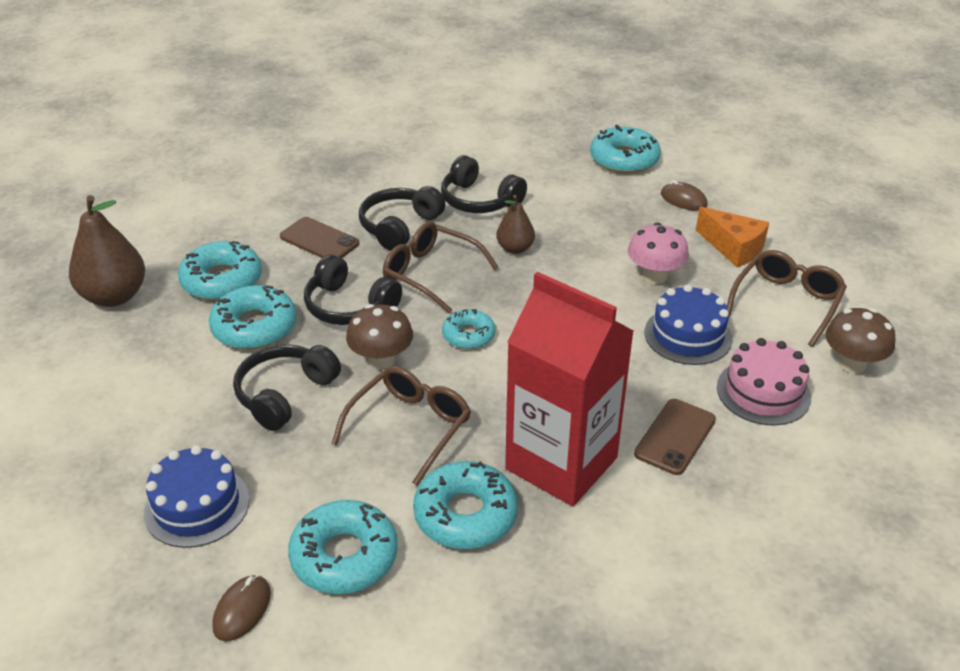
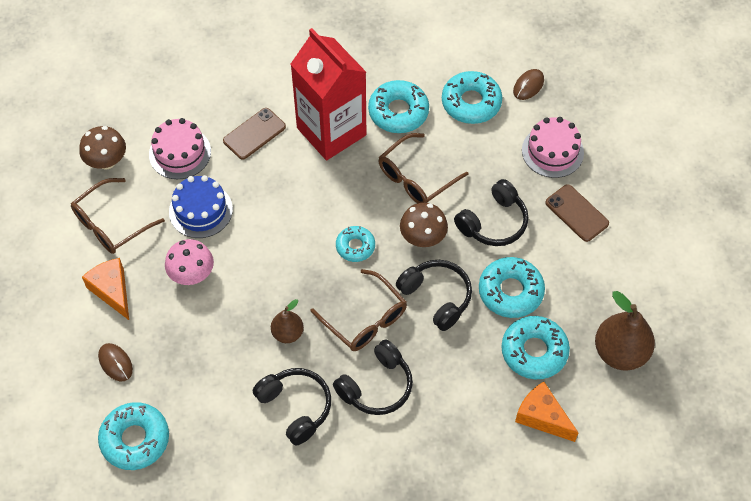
camera: 165 degrees left, 20 degrees up
blue cake [144,445,250,548] -> pink cake [522,117,584,178]
brown phone [280,217,359,258] -> brown phone moved to [545,184,609,242]
none -> orange cheese [515,382,578,442]

